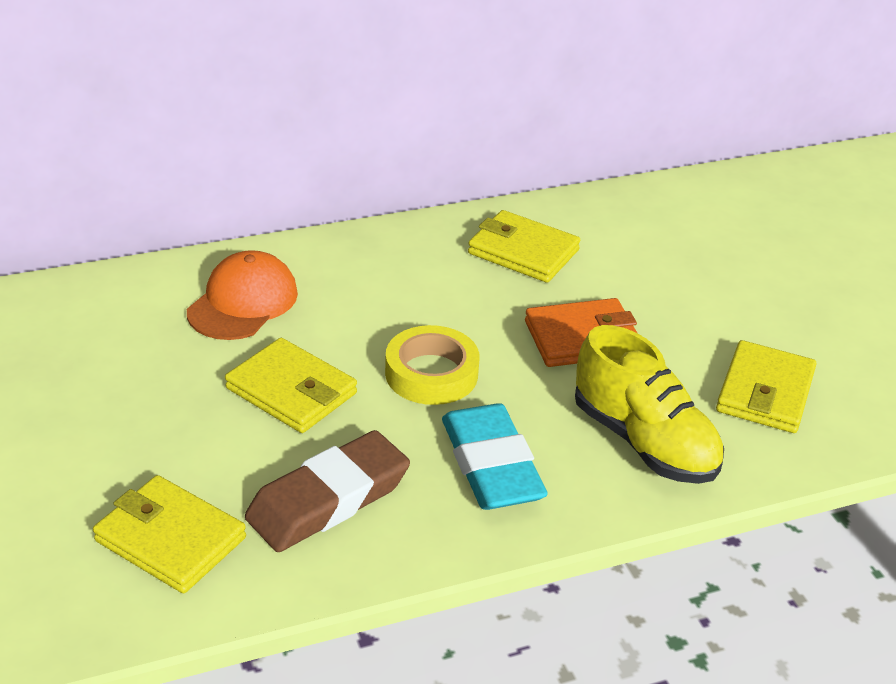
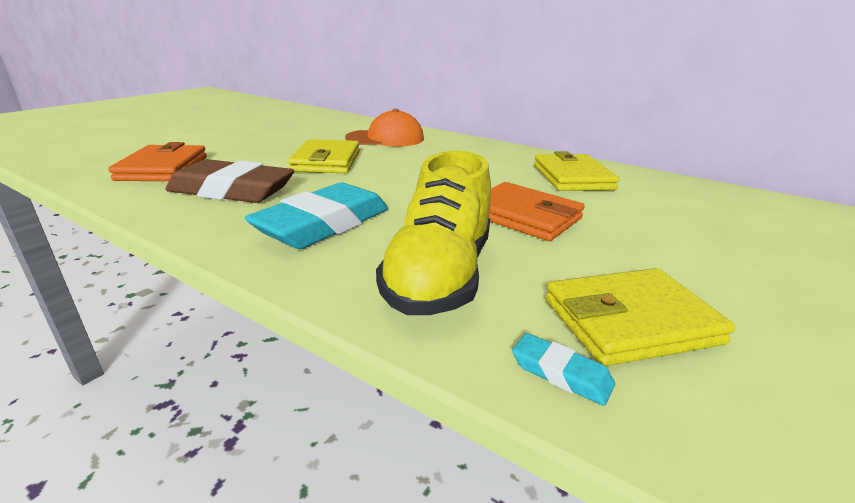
camera: 55 degrees right, 10 degrees down
yellow wallet [93,475,246,593] -> orange wallet [108,142,207,181]
yellow tape [385,325,479,405] -> none
none -> turquoise eraser [512,333,615,406]

